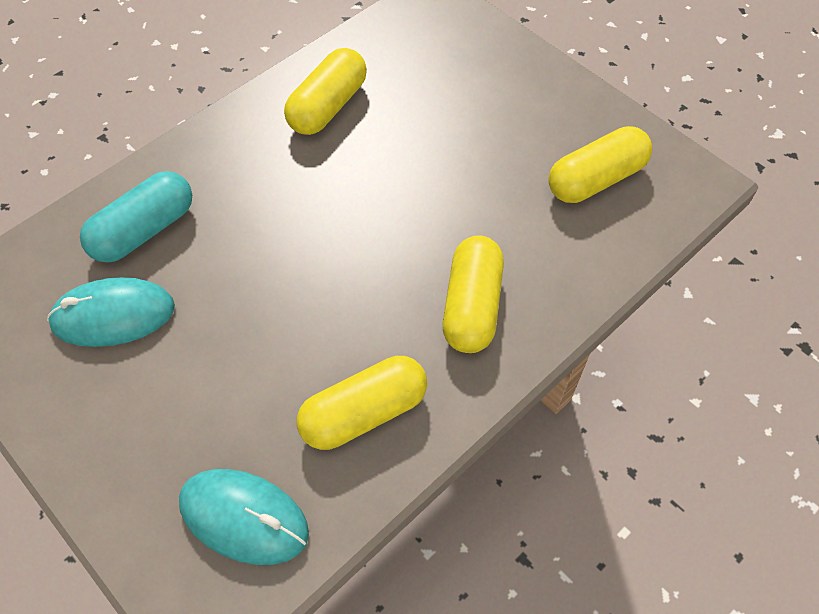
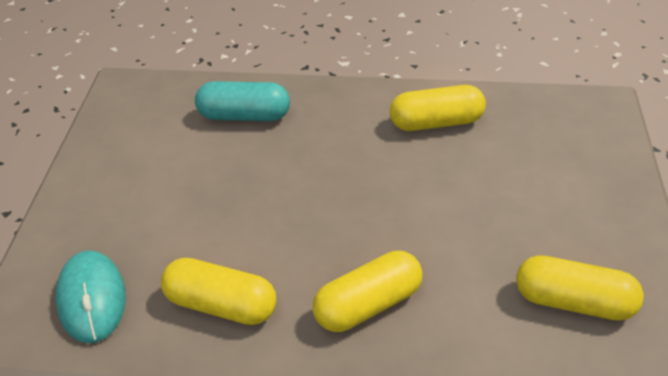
camera: 50 degrees right, 15 degrees down
turquoise mouse [47,277,175,347] -> none

